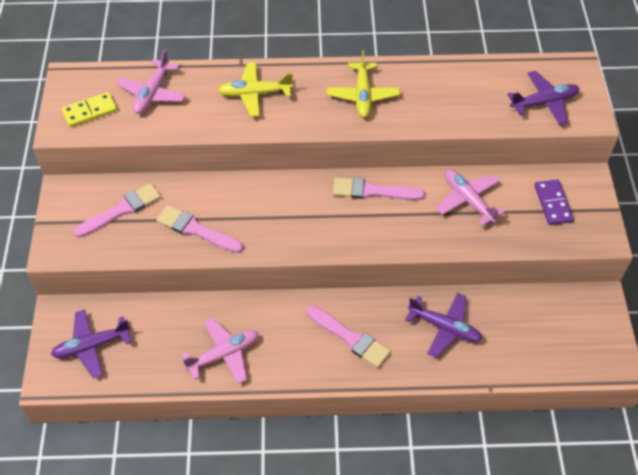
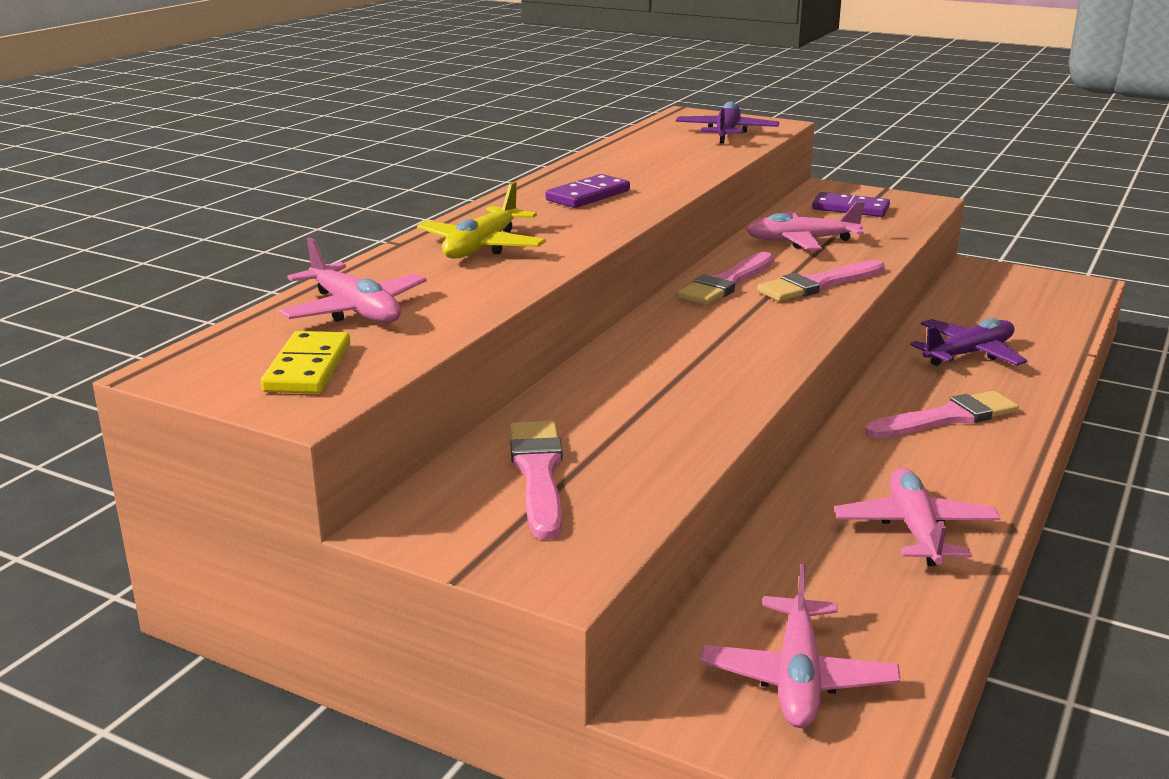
camera: 60 degrees left, 30 degrees down
purple plane [51,309,131,378] -> pink plane [701,564,901,728]
pink brush [156,205,243,253] -> pink brush moved to [757,260,885,301]
yellow plane [327,50,400,118] -> purple domino [546,174,630,208]

